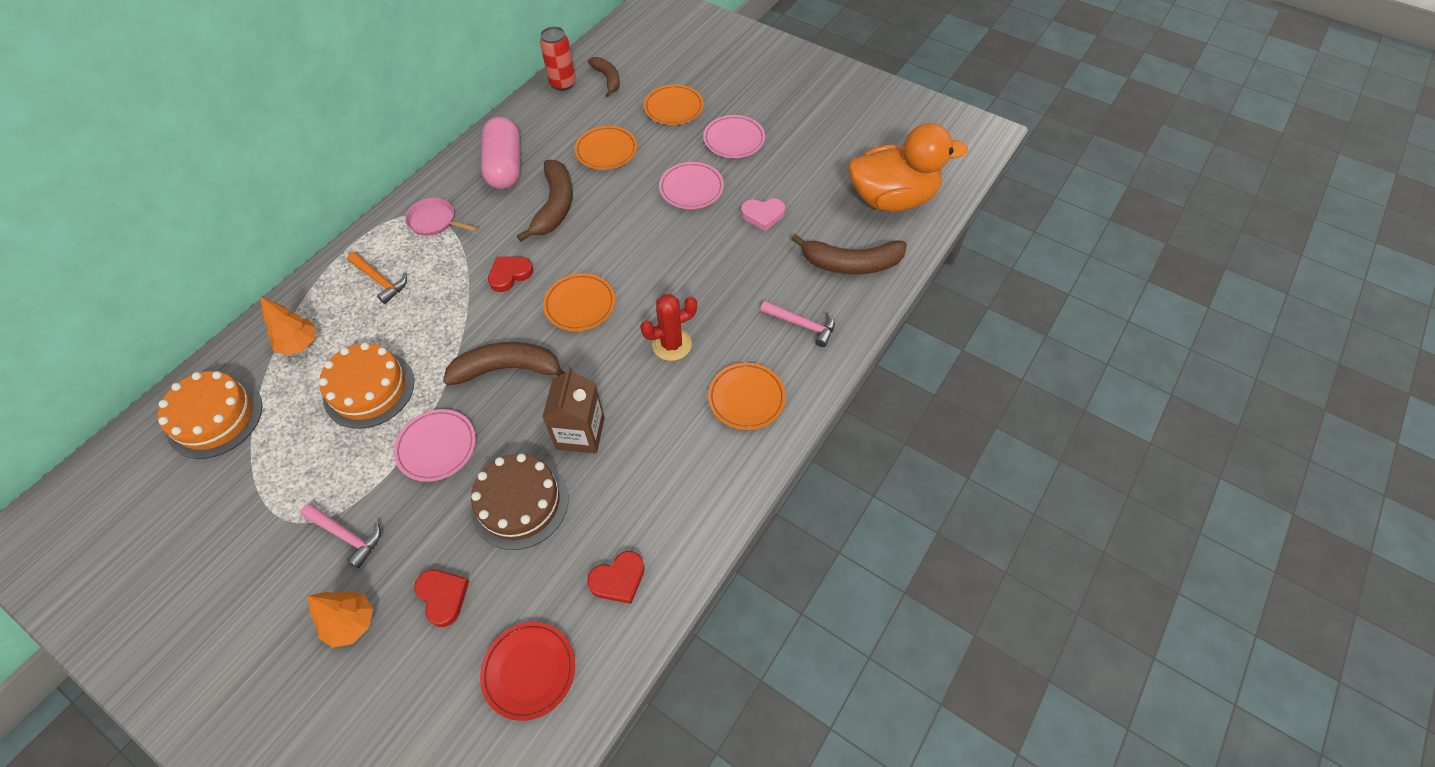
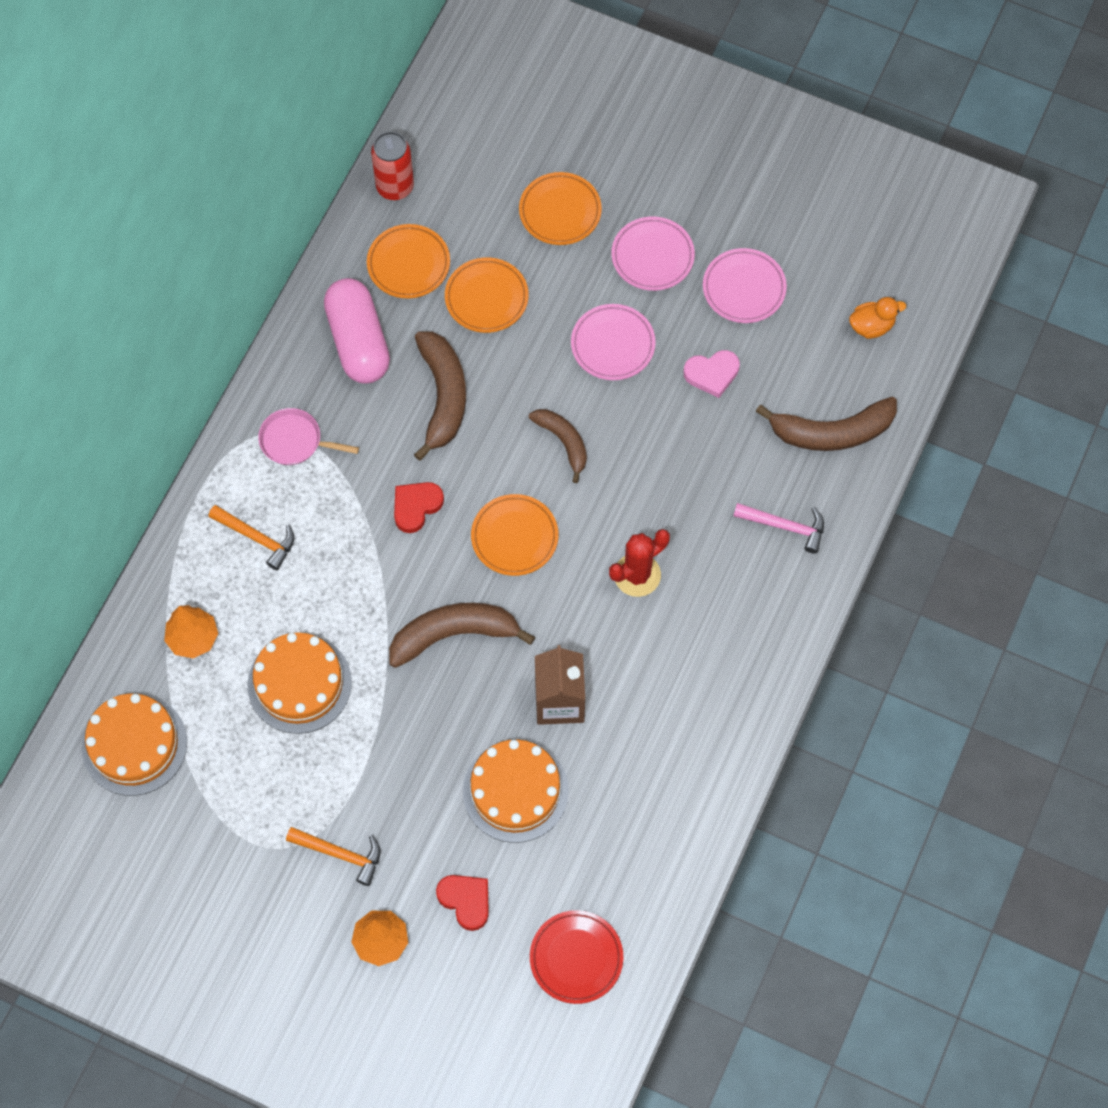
camera: 10 degrees left, 10 degrees up
pink hammer [300,504,381,568] -> orange hammer [286,827,380,886]
pink plate [394,409,476,482] -> pink plate moved to [703,248,787,323]
brown cake [471,453,569,550] -> orange cake [463,739,569,843]
red heart [587,551,645,604] -> none
brown banana [588,57,620,97] -> brown banana moved to [529,409,587,483]
orange plate [708,362,786,430] -> orange plate moved to [367,224,450,298]
orange duck [848,123,968,211] -> orange duck [849,297,906,339], size x0.40

